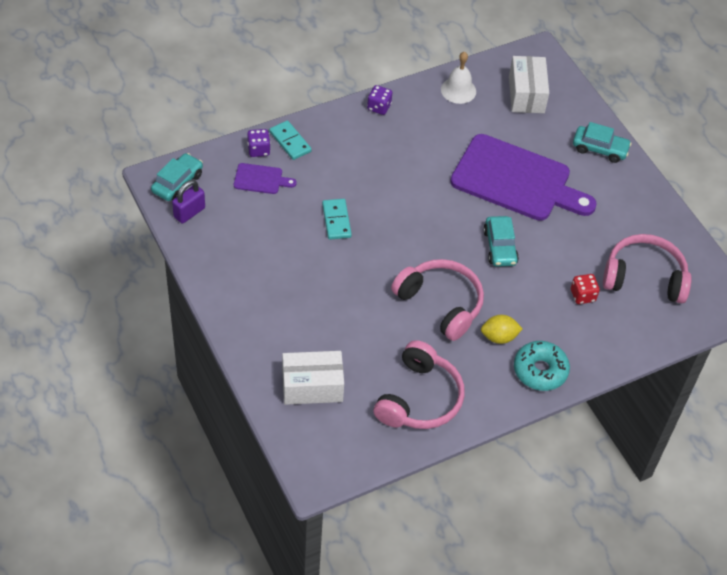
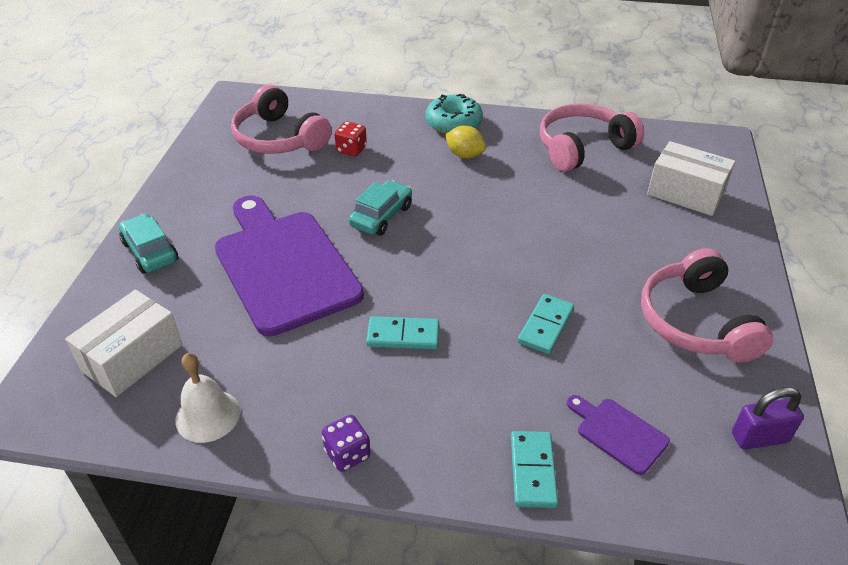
camera: 140 degrees left, 10 degrees down
turquoise car [151,153,203,201] -> none
purple dice [247,129,271,157] -> none
pink headphones [391,259,484,341] -> pink headphones moved to [641,248,773,363]
none -> turquoise domino [366,316,439,349]

